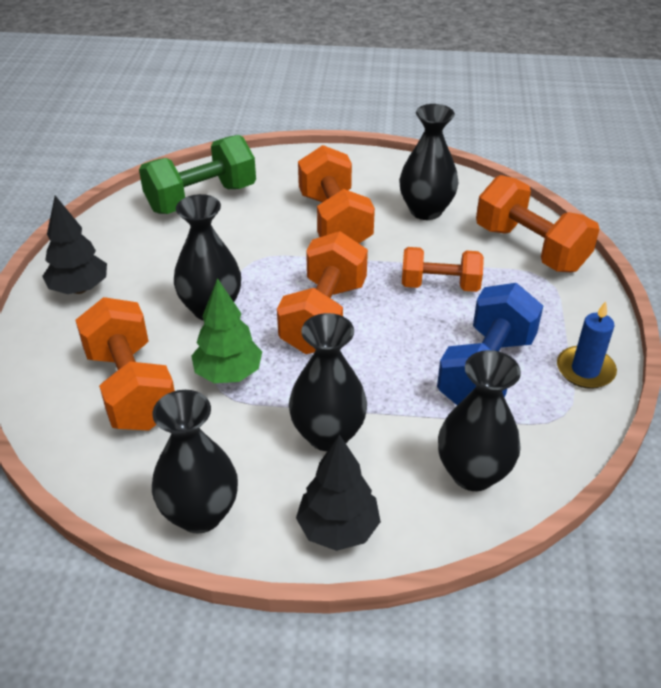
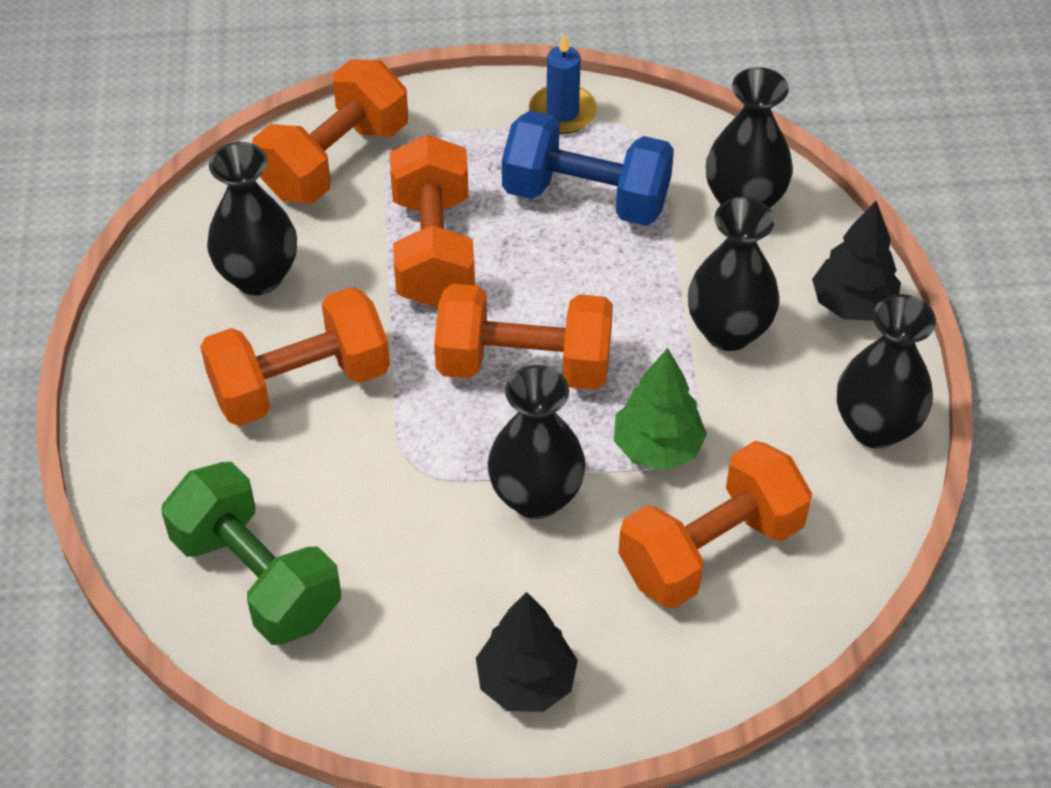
camera: 100 degrees left, 10 degrees up
orange dumbbell [402,247,484,292] -> orange dumbbell [390,135,475,307], size x1.52

